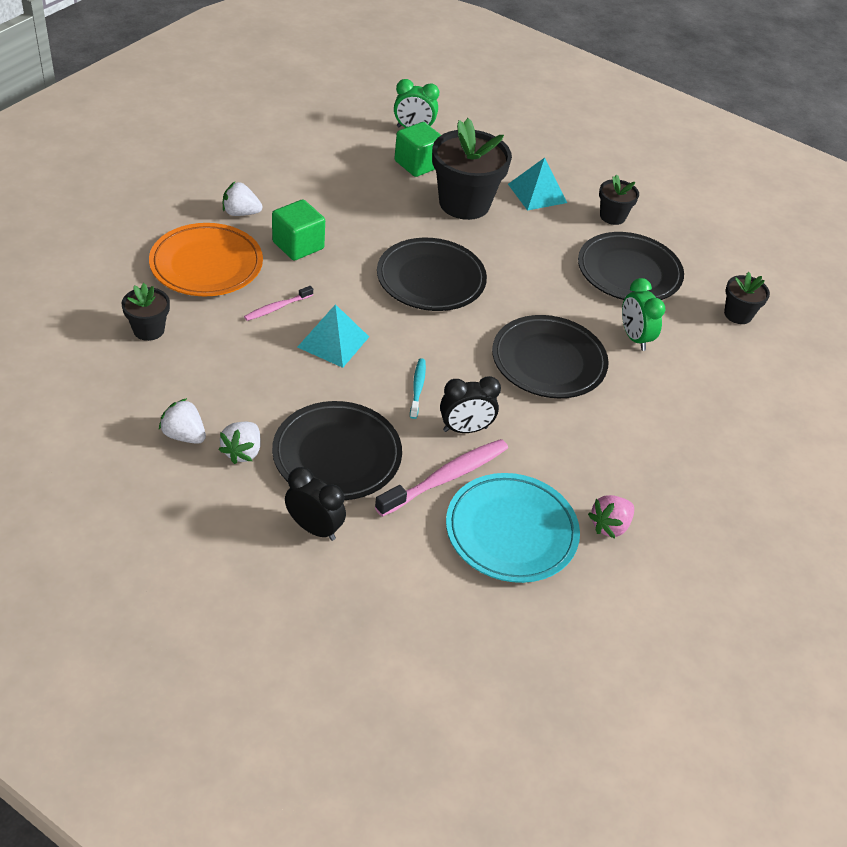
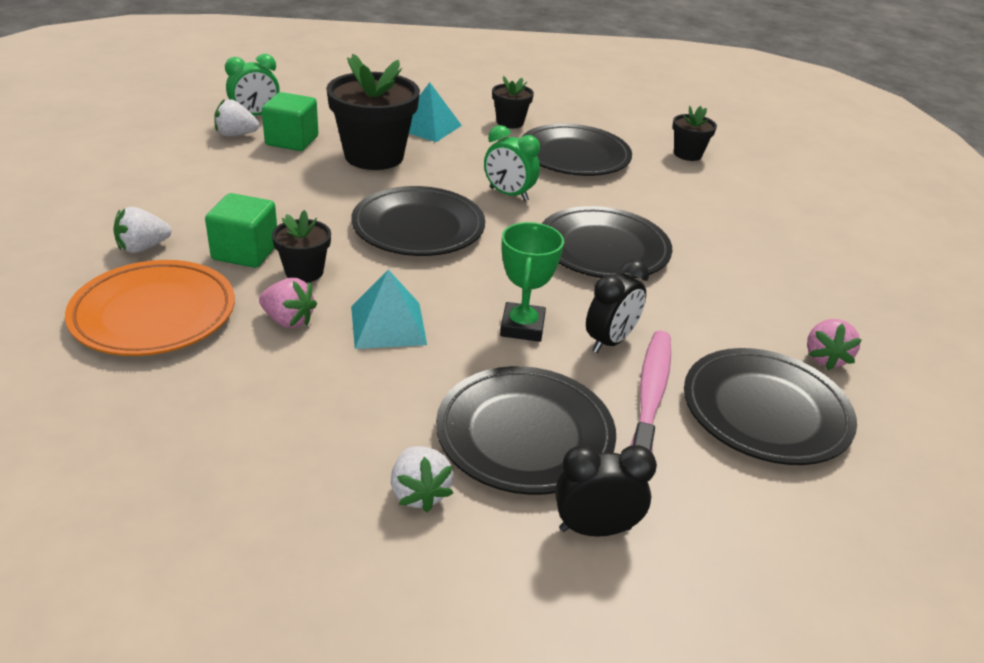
camera: 35 degrees left, 10 degrees down
black flower pot [122,283,170,341] -> black flower pot moved to [272,210,331,282]
white strawberry [159,398,206,444] -> white strawberry moved to [214,99,259,136]
pink toothbrush [244,286,313,321] -> pink strawberry [259,278,317,328]
turquoise toothbrush [410,358,426,419] -> green trophy [500,222,564,342]
turquoise plate [446,473,580,583] -> black plate [684,348,857,465]
green clock [622,278,665,351] -> green clock moved to [484,125,540,201]

